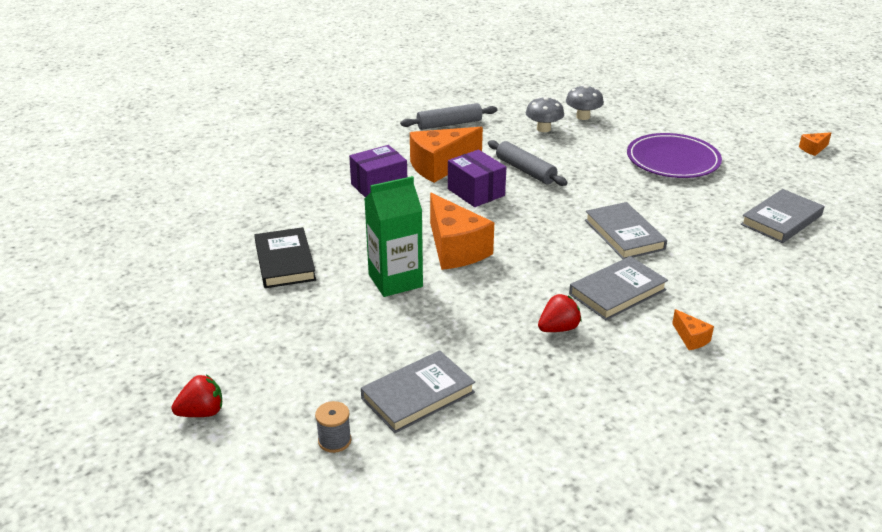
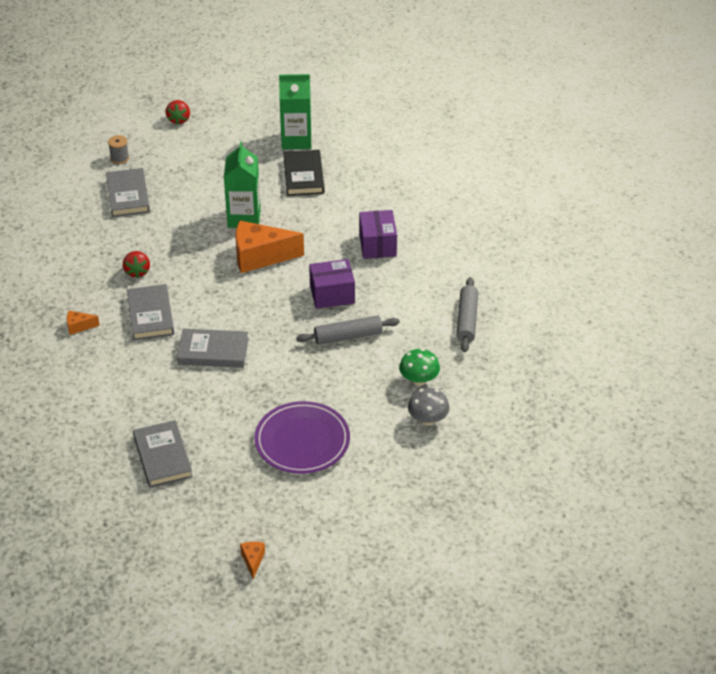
camera: 115 degrees right, 10 degrees up
black book [254,227,316,288] -> black book turned 75 degrees clockwise [283,150,324,196]
orange cheese [410,127,483,183] -> none
grey mushroom [526,97,564,132] -> green mushroom [399,349,440,386]
none -> green carton [279,74,311,149]

